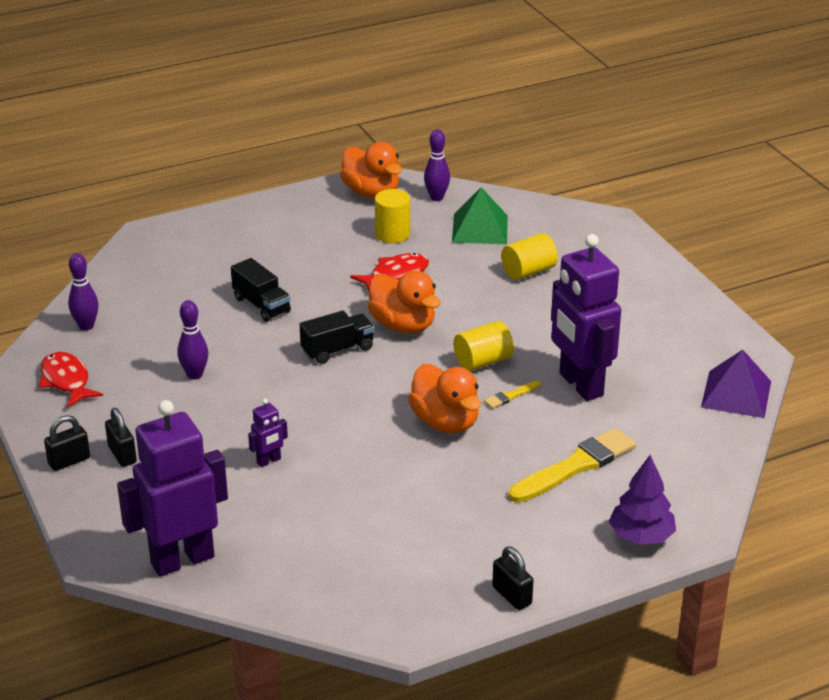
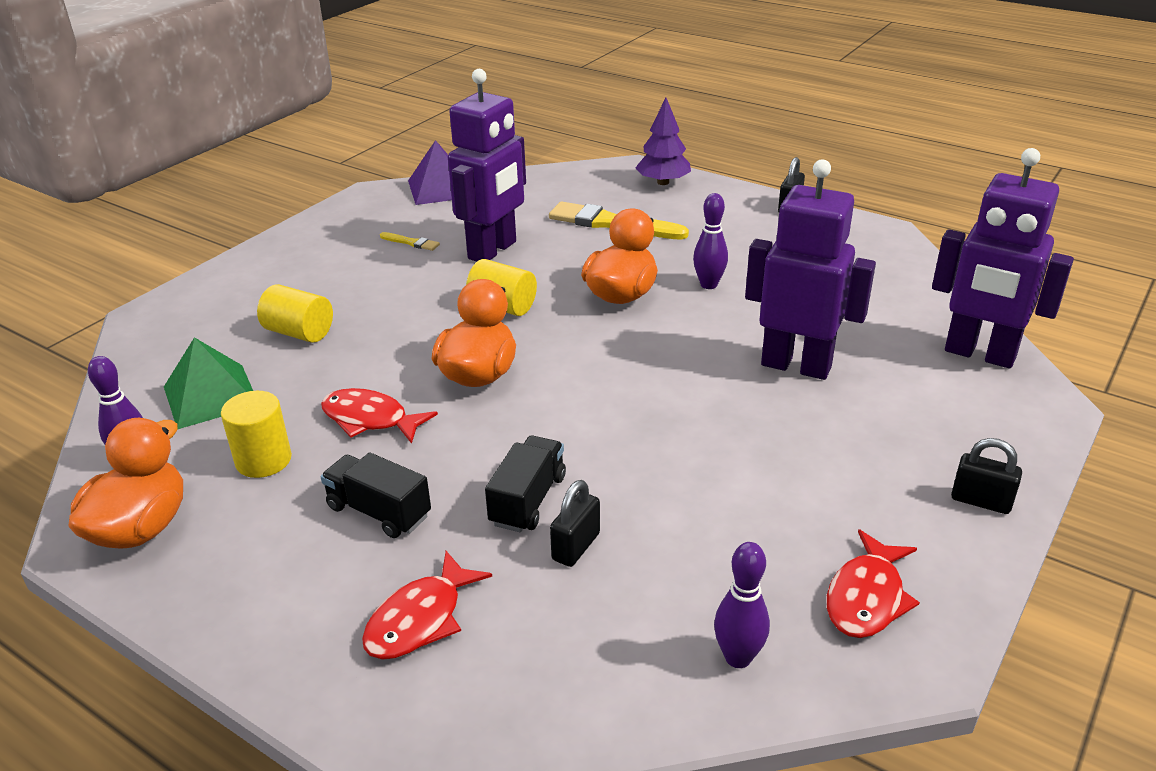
camera: 120 degrees left, 0 degrees up
black padlock [105,408,137,467] -> black padlock moved to [550,480,600,567]
purple bowling pin [177,300,208,380] -> purple bowling pin moved to [693,193,728,289]
purple robot [248,399,288,467] -> purple robot [745,159,876,380], size x2.40
black truck [300,311,374,364] -> black truck moved to [321,452,431,538]
yellow brush [484,381,541,409] -> yellow brush moved to [380,232,440,251]
none -> red fish [362,551,492,660]

